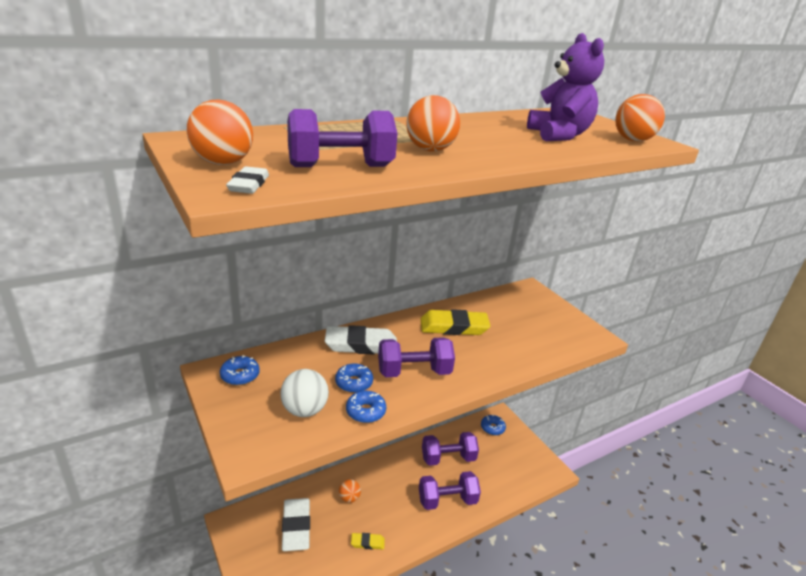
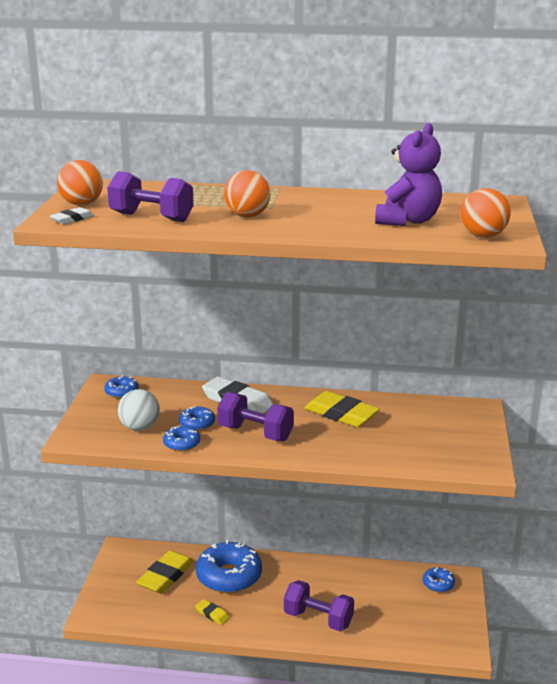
camera: 40 degrees right, 5 degrees down
white eraser [282,498,310,551] -> yellow eraser [136,550,194,594]
orange ball [339,479,361,503] -> blue donut [196,540,262,593]
purple dumbbell [422,432,479,466] -> none

